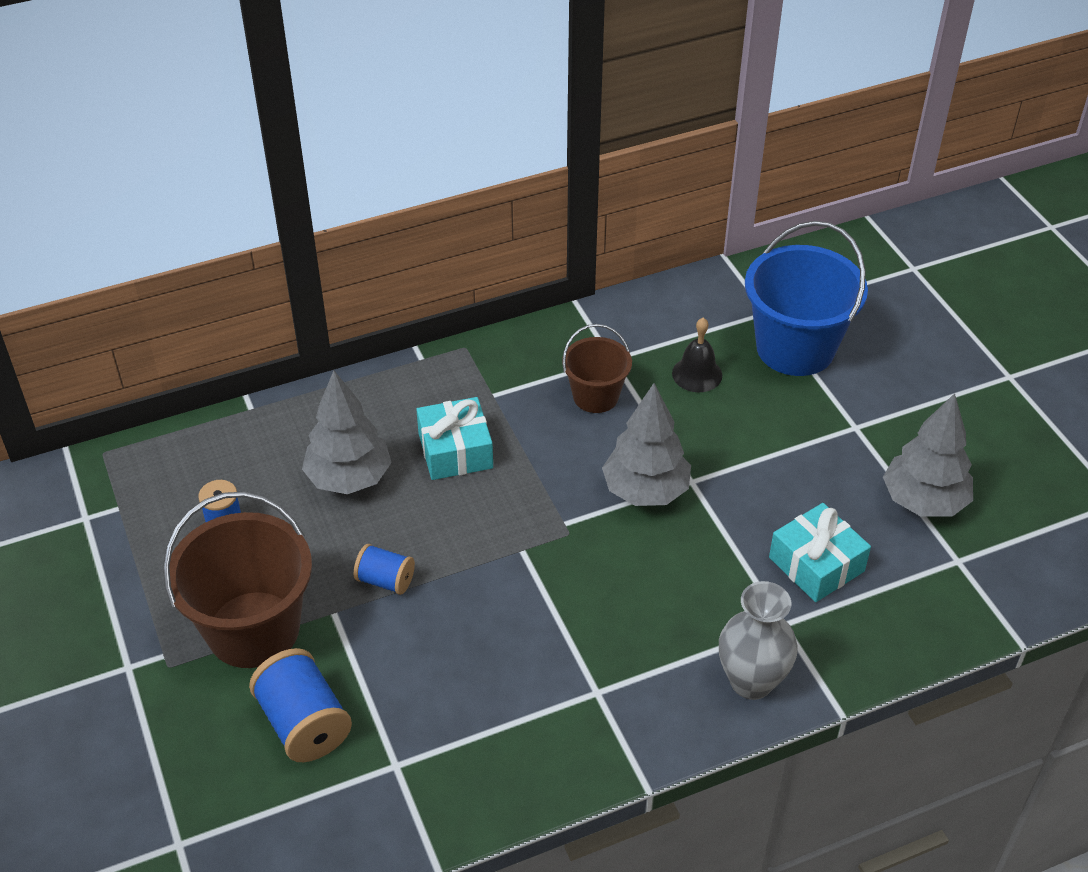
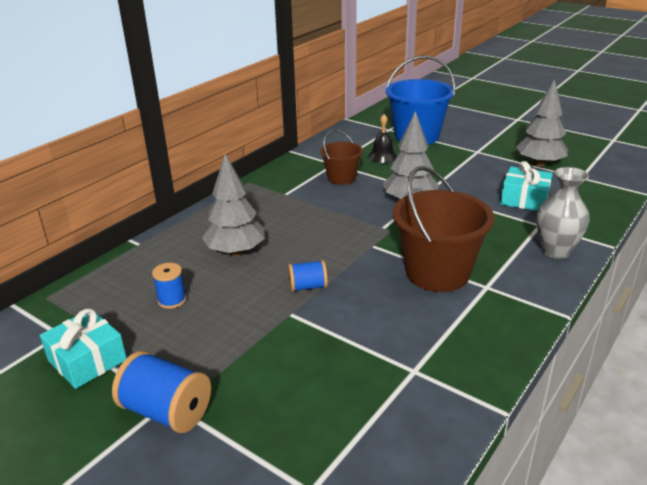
camera: 30 degrees left, 15 degrees down
brown bucket [163,492,312,668] -> brown bucket moved to [393,166,495,292]
blue spool [249,648,352,762] -> blue spool moved to [112,351,211,433]
turquoise gift [416,397,493,480] -> turquoise gift moved to [40,309,127,389]

